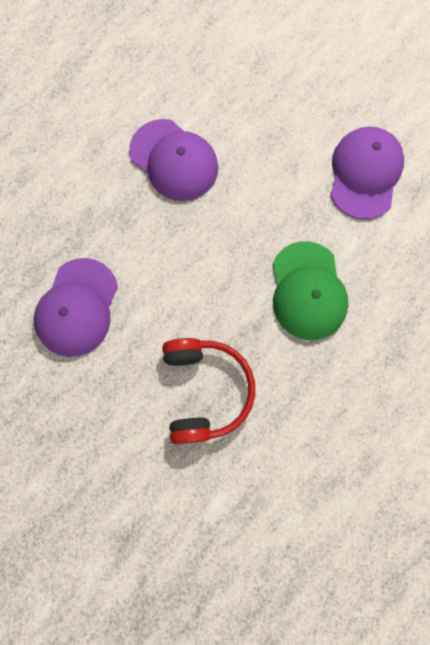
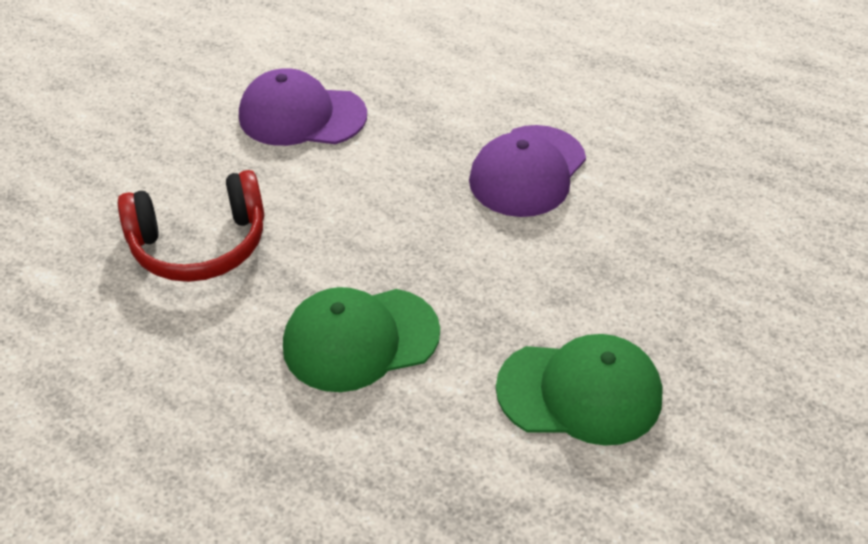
camera: 80 degrees right, 30 degrees down
purple cap [331,126,404,220] -> green cap [496,334,663,446]

